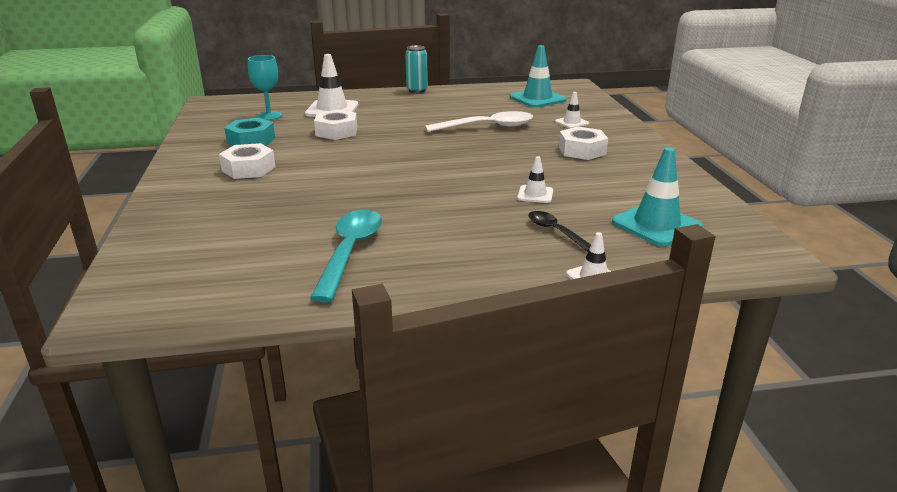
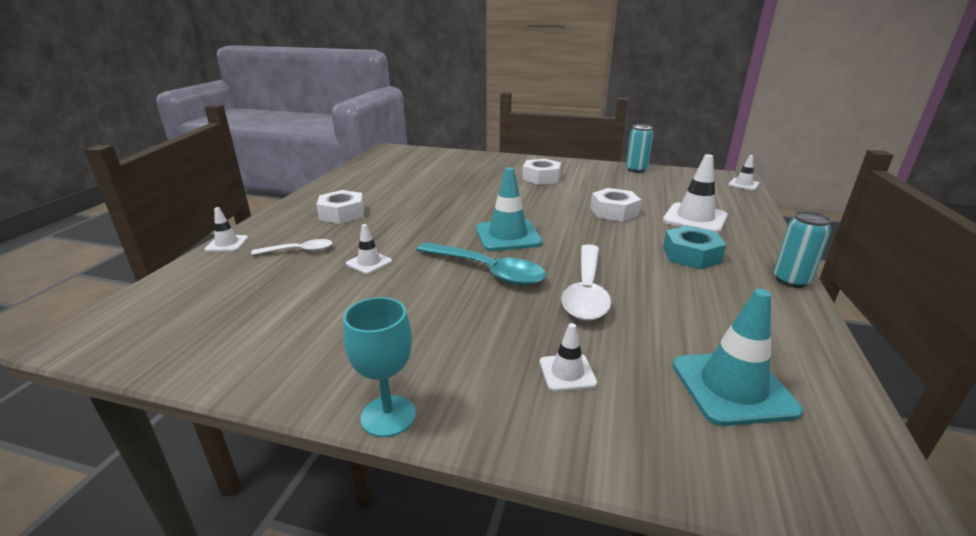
camera: 115 degrees right, 0 degrees up
turquoise nut [225,118,275,146] -> turquoise nut moved to [663,225,726,269]
turquoise goblet [248,55,282,120] -> turquoise goblet moved to [343,297,416,437]
turquoise spoon [310,209,382,302] -> turquoise spoon moved to [416,242,546,286]
black spoon [528,211,591,252] -> white spoon [251,239,332,255]
white nut [559,127,608,160] -> white nut moved to [316,190,364,224]
turquoise traffic cone [612,147,703,246] -> turquoise traffic cone moved to [476,167,543,251]
none -> turquoise can [626,124,653,173]
none -> white traffic cone [728,155,759,190]

